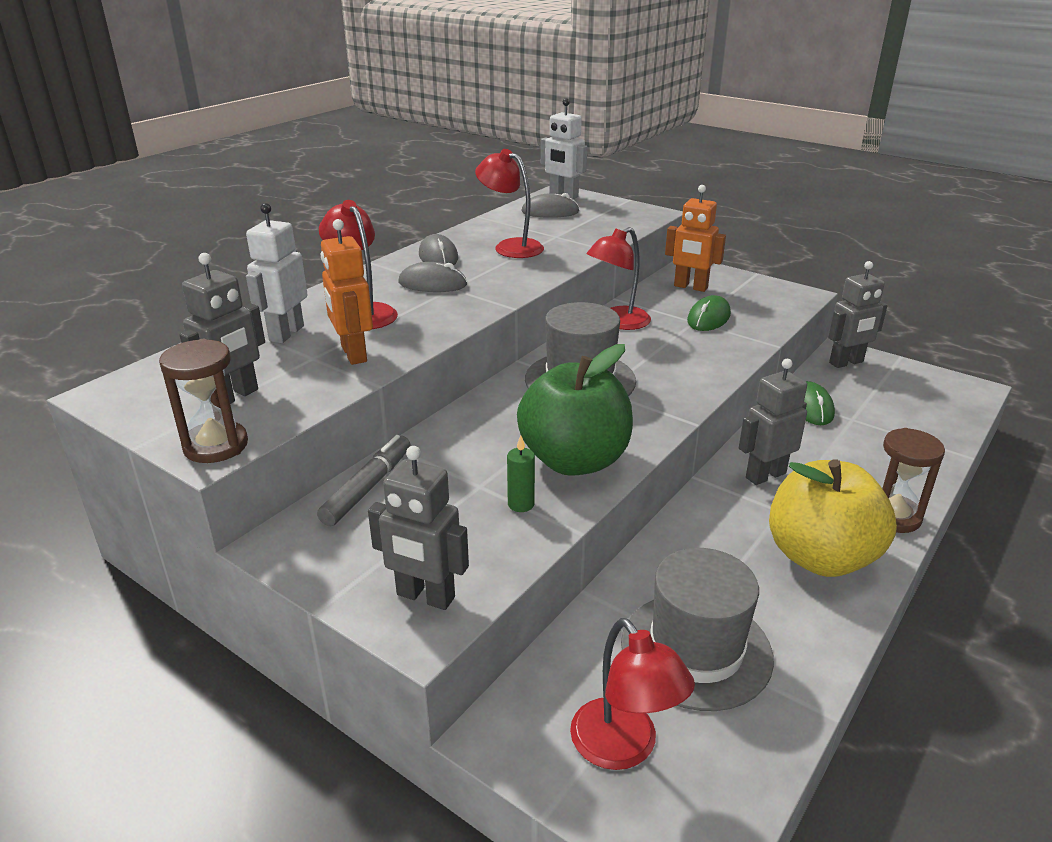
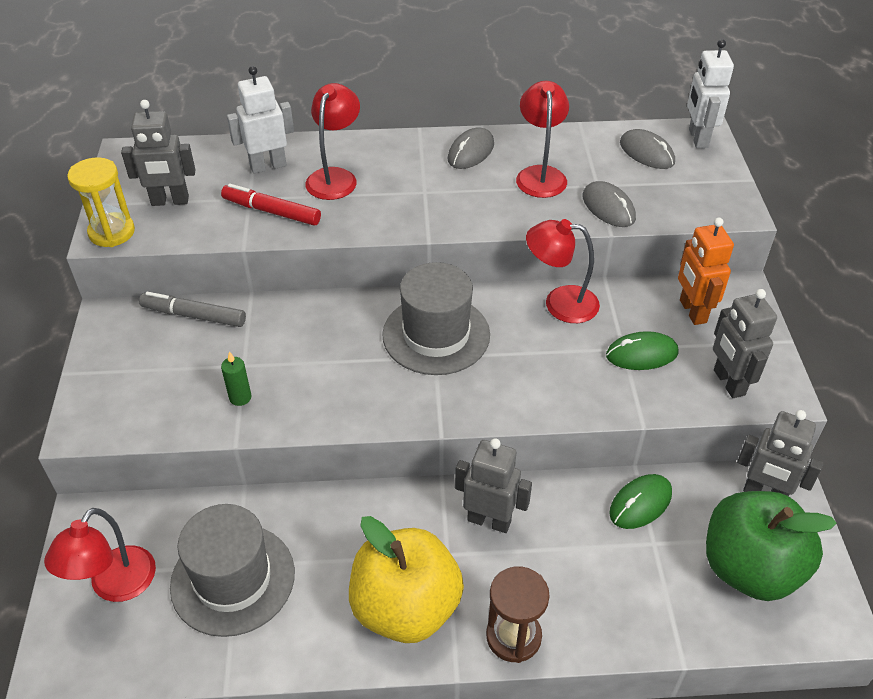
camera: 50 degrees right, 15 degrees up
brown hourglass [159,339,248,463] -> yellow hourglass [67,157,135,247]
grey marker [317,435,410,526] -> grey marker turned 150 degrees counterclockwise [139,292,246,327]
orange robot [320,219,373,365] -> red marker [221,184,321,225]
grey robot [368,446,469,610] -> grey robot moved to [713,289,777,398]
grey mouse [398,262,467,292] -> grey mouse moved to [583,181,636,227]
green apple [517,344,633,476] -> green apple moved to [706,491,837,601]

